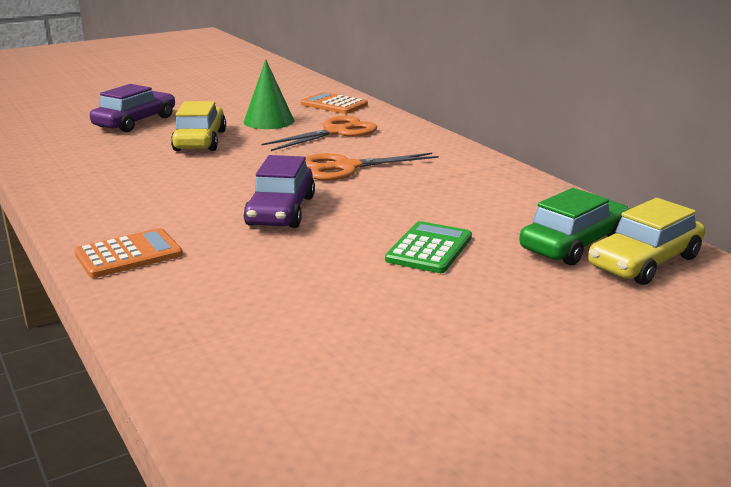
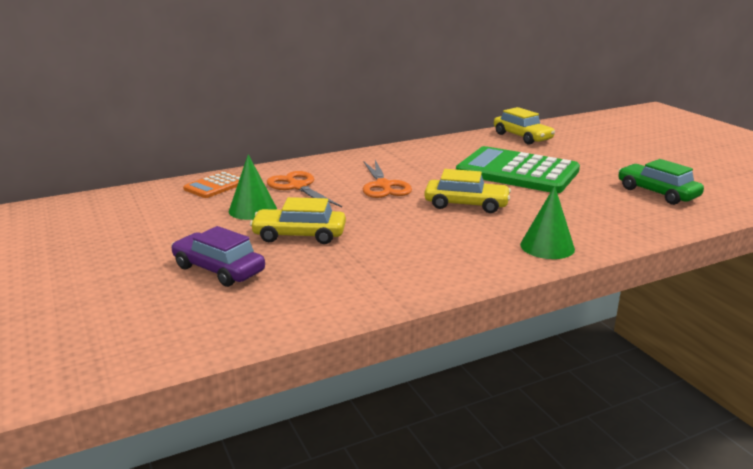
camera: 85 degrees left, 0 degrees up
orange calculator [75,228,183,278] -> green cone [520,186,575,259]
purple car [244,155,315,228] -> yellow car [424,169,511,213]
green calculator [385,221,472,273] -> green calculator [456,146,580,193], size x2.10
green car [519,188,629,265] -> green car moved to [618,159,704,205]

